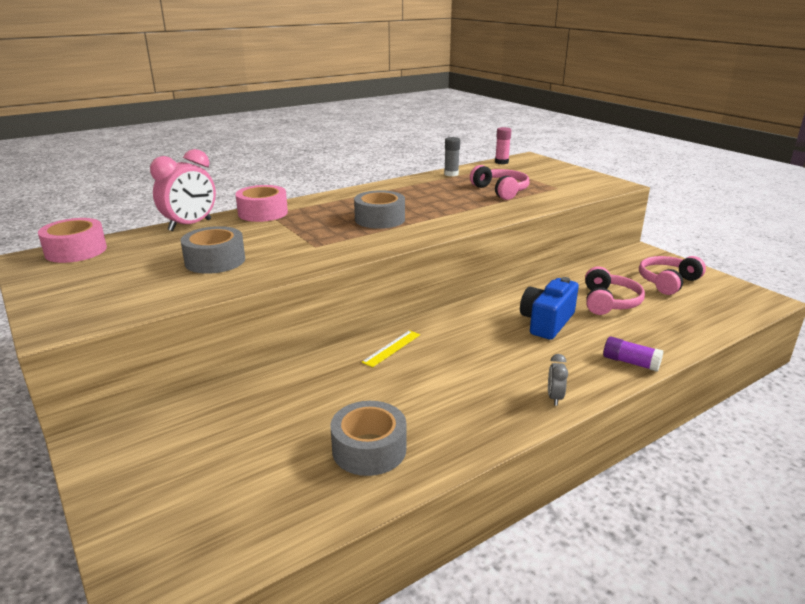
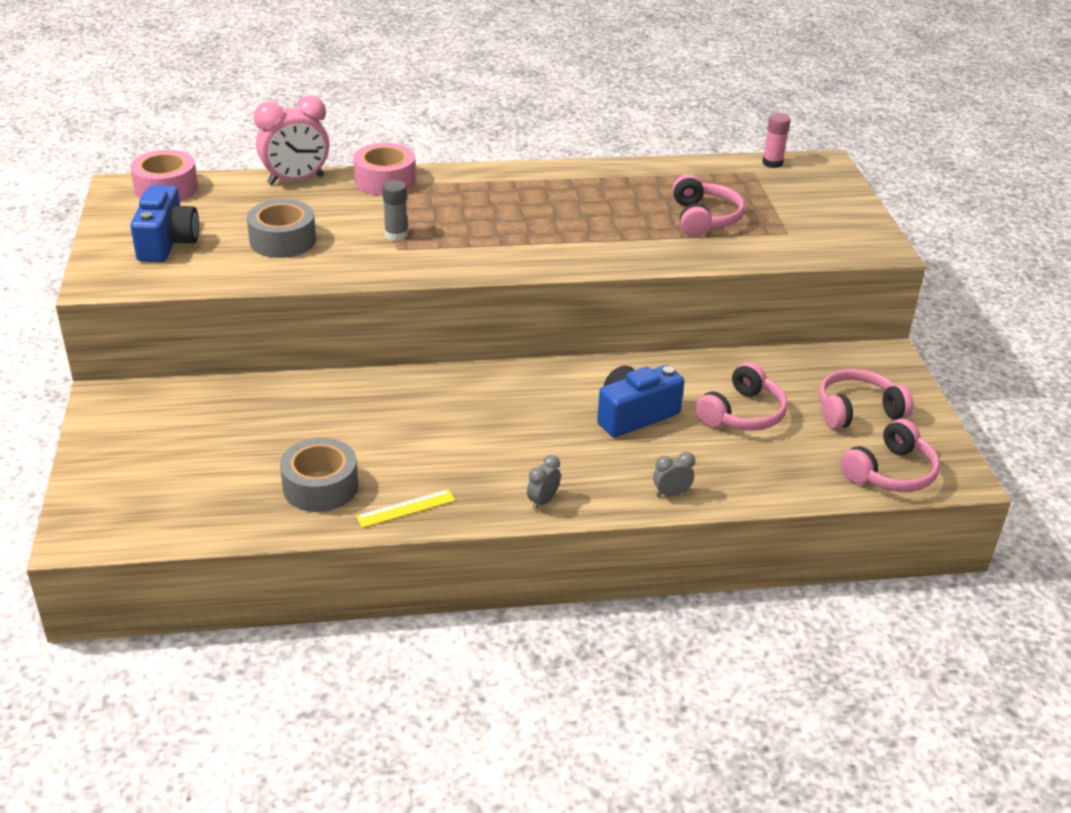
camera: 25 degrees right, 10 degrees up
grey tape [354,190,405,229] -> none
yellow ruler [362,330,420,367] -> yellow ruler moved to [356,489,455,528]
grey glue stick [444,137,460,176] -> grey glue stick moved to [382,180,408,241]
purple glue stick [603,336,664,372] -> grey clock [653,452,695,497]
none -> blue camera [130,185,199,262]
none -> pink headphones [840,419,940,492]

